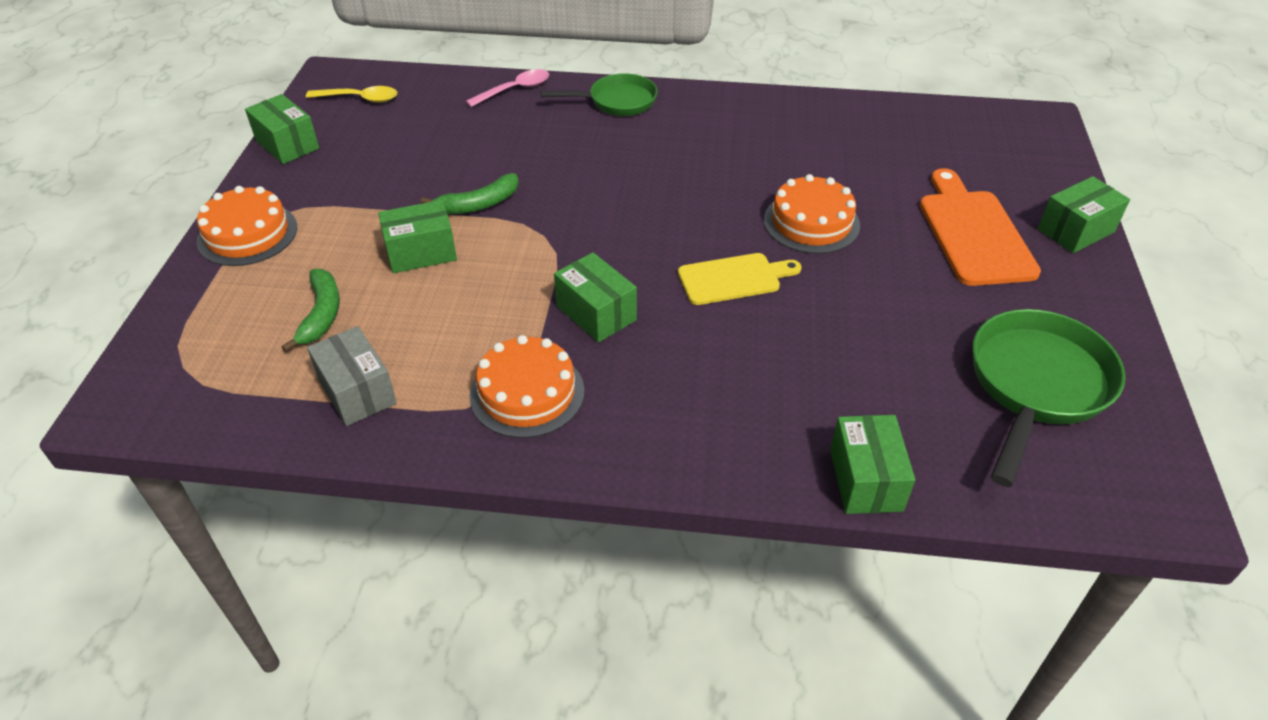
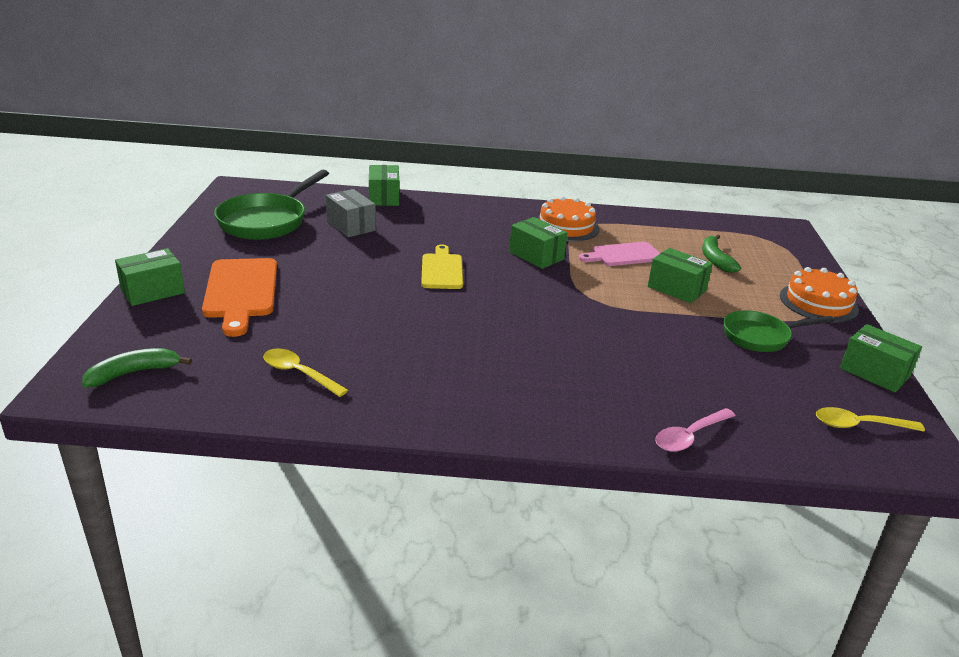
camera: 175 degrees right, 15 degrees down
grey box [307,326,397,426] -> grey box moved to [326,189,376,237]
green box [378,200,457,273] -> green box turned 60 degrees clockwise [648,248,713,303]
green banana [421,173,519,214] -> green banana moved to [82,348,192,387]
green pan [541,73,658,116] -> green pan moved to [723,310,834,352]
yellow cutting board [678,253,801,305] -> yellow cutting board turned 105 degrees clockwise [421,244,463,289]
orange cake [764,174,860,254] -> none
none -> yellow spoon [263,348,348,397]
none -> pink cutting board [579,242,660,266]

